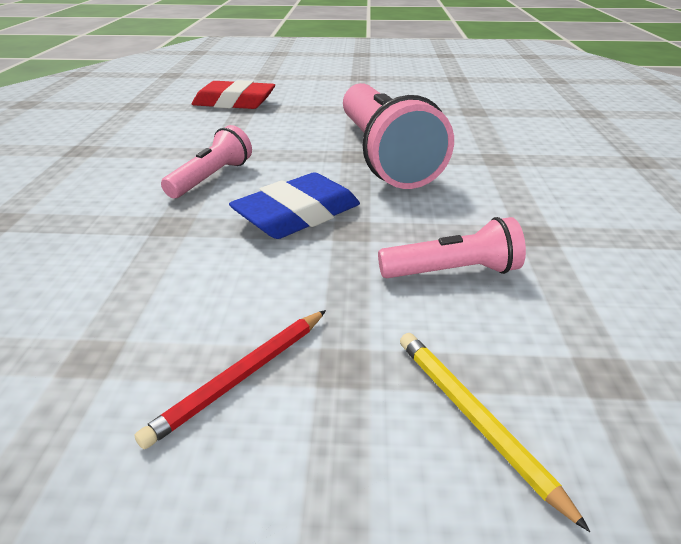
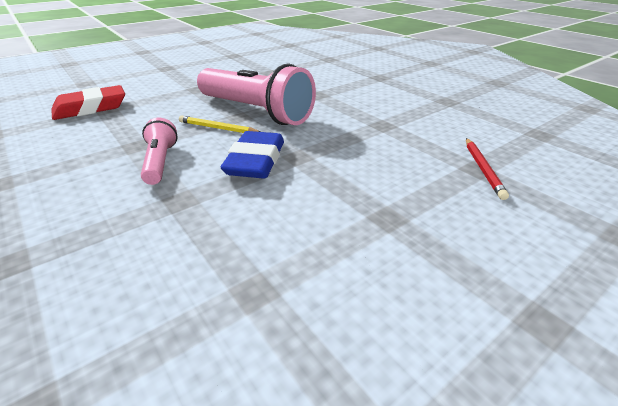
camera: 40 degrees left, 0 degrees up
red pencil [134,310,326,449] -> red pencil moved to [466,138,509,200]
pink flashlight [378,217,526,278] -> none
yellow pencil [400,333,590,532] -> yellow pencil moved to [179,116,260,133]

